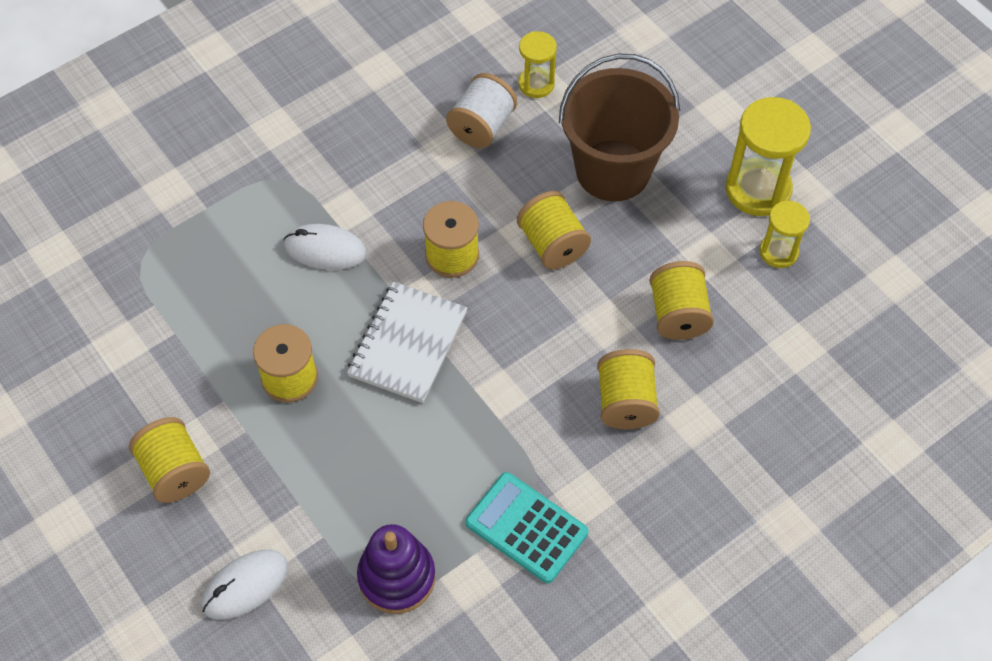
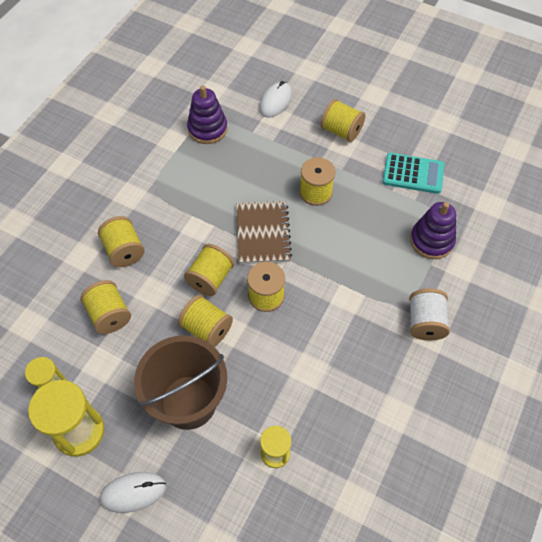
camera: 155 degrees right, 0 degrees up
white mouse [283,224,367,270] -> white mouse moved to [100,472,166,513]
white notebook [347,282,467,403] -> brown notebook [237,201,292,264]
white spool [446,73,517,148] -> white spool moved to [409,288,450,341]
turquoise calculator [465,472,588,583] -> turquoise calculator moved to [382,153,445,194]
none -> yellow spool [184,244,234,296]
none -> purple stacking toy [410,202,456,259]

